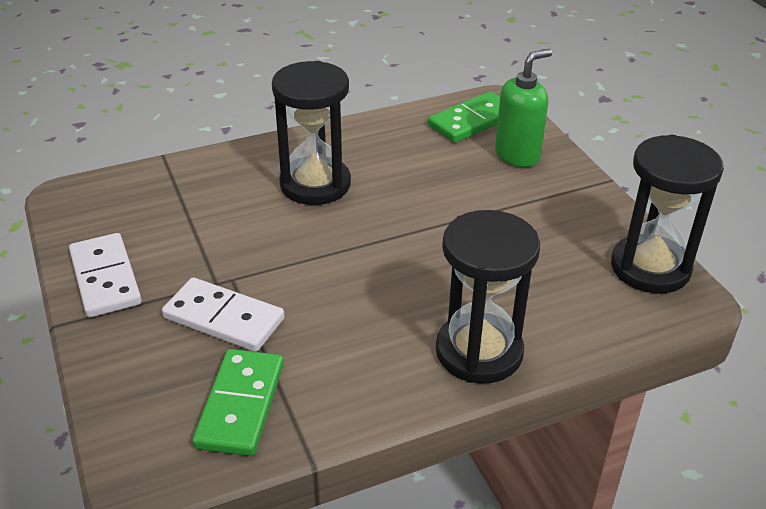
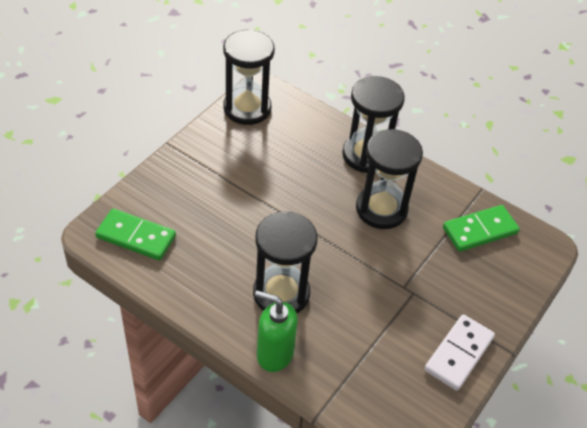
camera: 125 degrees left, 10 degrees up
white domino [162,277,284,352] -> none
green soap dispenser [495,49,552,167] -> green soap dispenser moved to [255,291,298,372]
none -> black hourglass [356,129,423,229]

